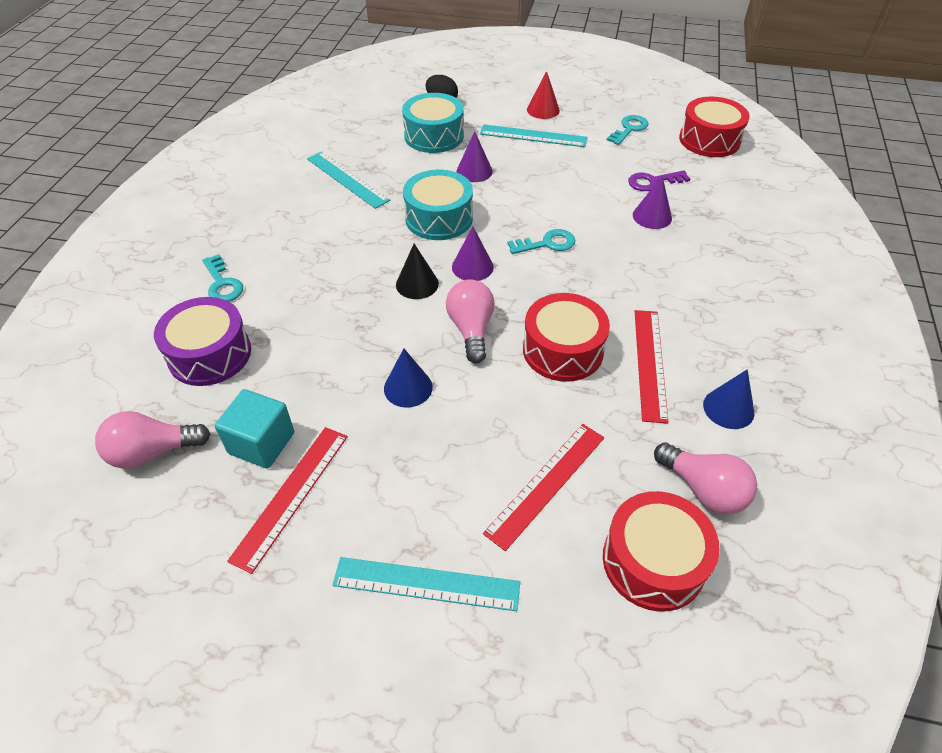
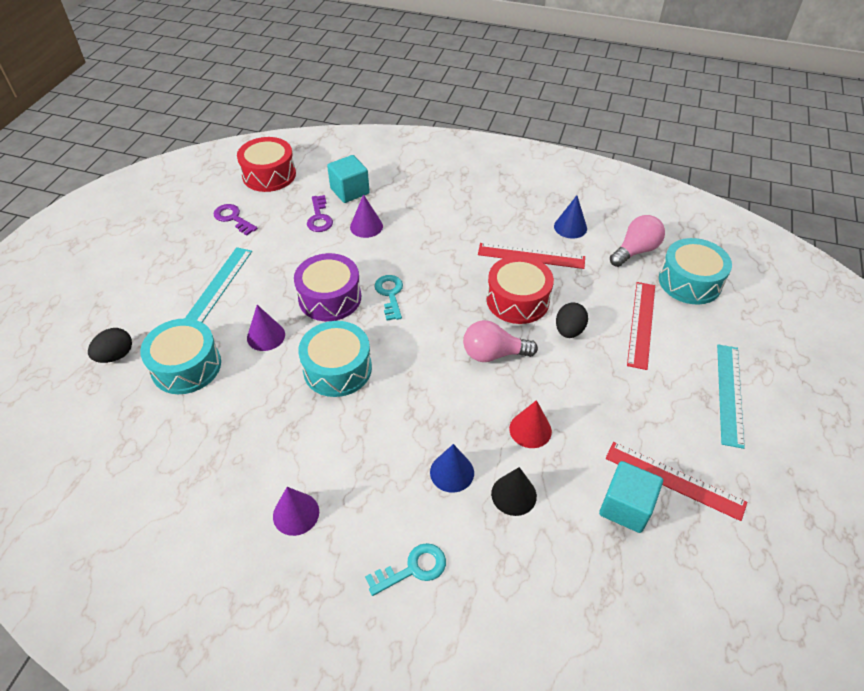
camera: 85 degrees left, 0 degrees up
pink light bulb [95,411,210,469] -> none
purple drum [154,297,251,386] -> purple drum moved to [294,253,361,321]
turquoise ruler [307,151,390,209] -> none
blue cone [384,348,433,408] -> blue cone moved to [430,444,474,493]
black cone [396,244,439,299] -> black cone moved to [491,467,537,516]
purple cone [452,226,494,281] -> purple cone moved to [273,487,319,536]
red ruler [483,424,604,551] -> red ruler turned 60 degrees clockwise [627,282,655,370]
red cone [527,71,560,119] -> red cone moved to [509,400,552,448]
red drum [603,491,720,612] -> turquoise drum [659,238,732,304]
turquoise key [607,115,648,145] -> purple key [214,204,258,236]
none -> turquoise cube [327,155,370,203]
none -> black egg [556,302,588,338]

